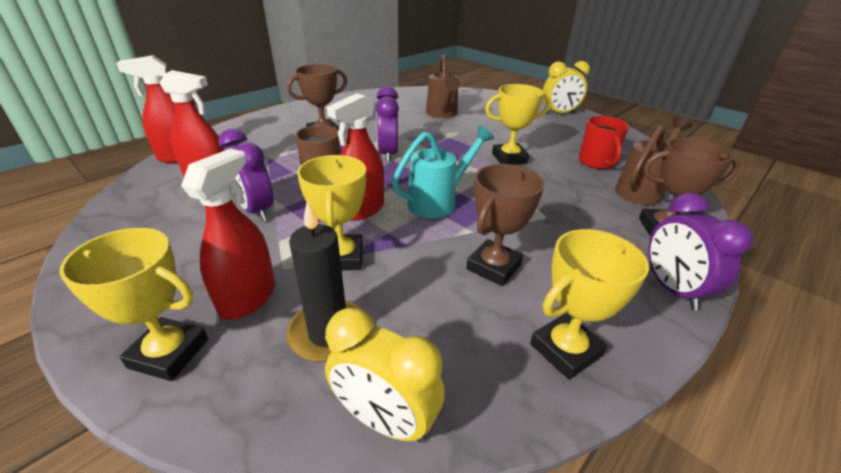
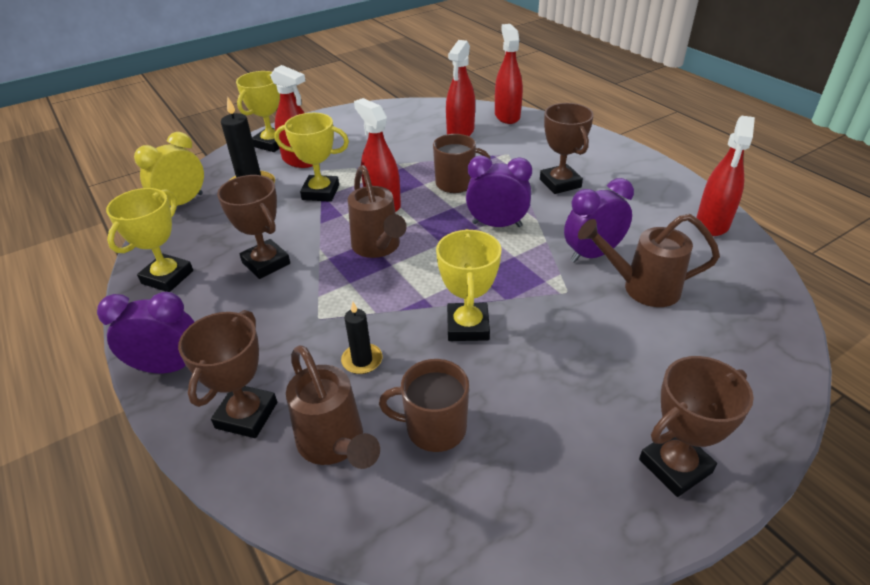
camera: 105 degrees right, 5 degrees up
purple clock [218,129,273,221] -> purple clock moved to [564,178,634,263]
turquoise watering can [392,125,494,218] -> brown watering can [348,165,407,258]
yellow trophy [530,229,649,380] -> yellow trophy turned 45 degrees clockwise [106,188,193,292]
yellow clock [543,61,590,114] -> brown trophy [639,356,754,497]
red mug [579,116,629,169] -> brown mug [379,359,469,452]
none -> black candle [341,302,382,374]
none -> red spray bottle [696,116,755,236]

